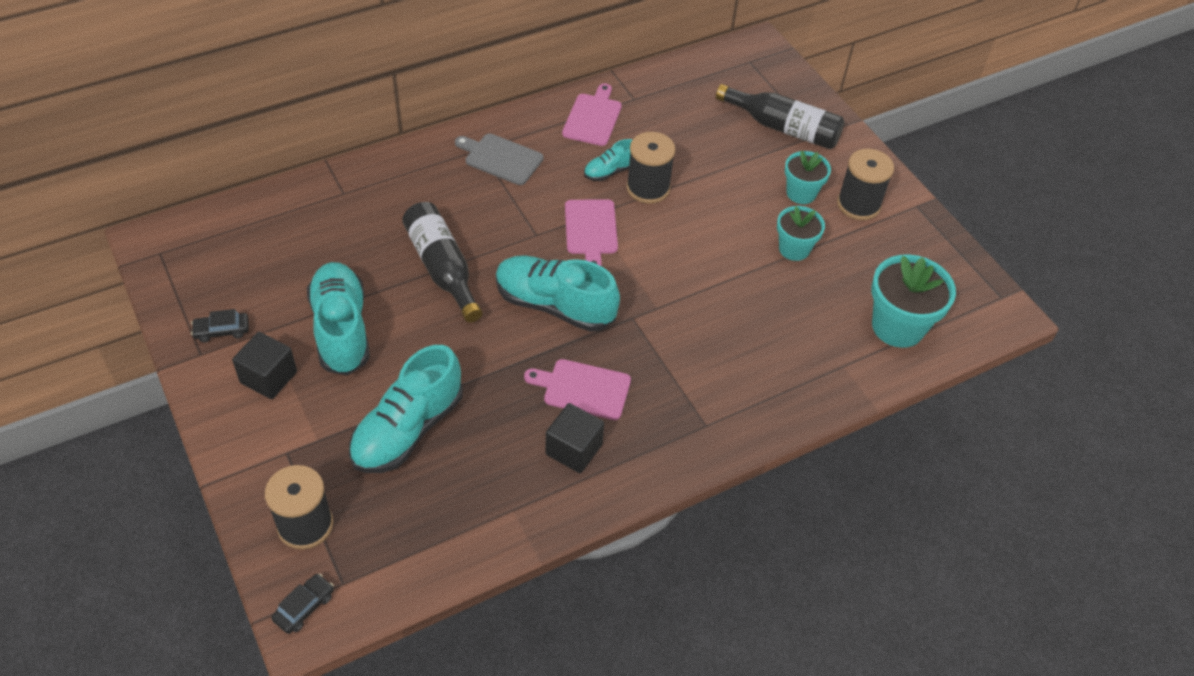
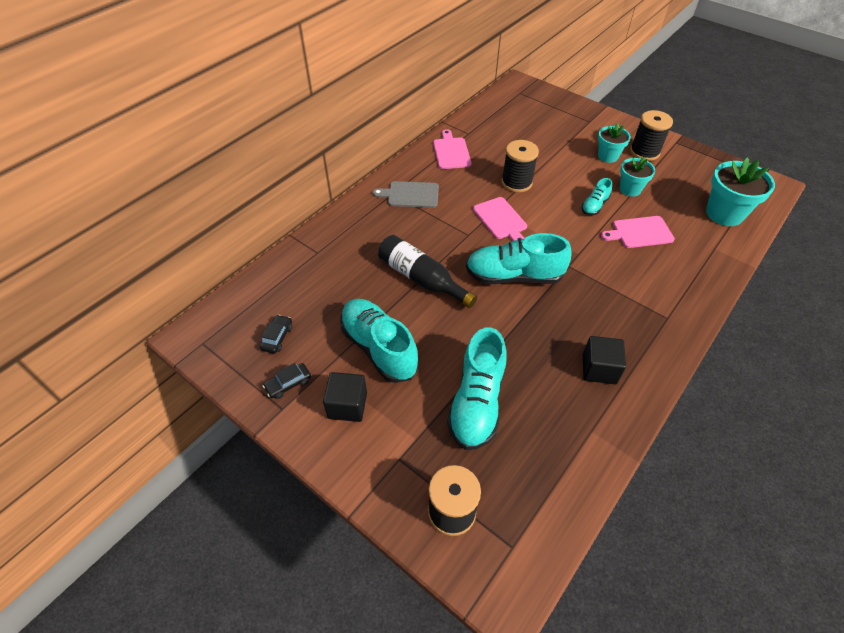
camera: 20 degrees left, 0 degrees up
black car [271,574,334,634] -> black car moved to [260,315,292,354]
pink cutting board [524,359,631,420] -> pink cutting board moved to [601,216,675,248]
turquoise shoe [584,139,632,181] -> turquoise shoe moved to [581,178,612,215]
black bottle [716,84,845,149] -> none

